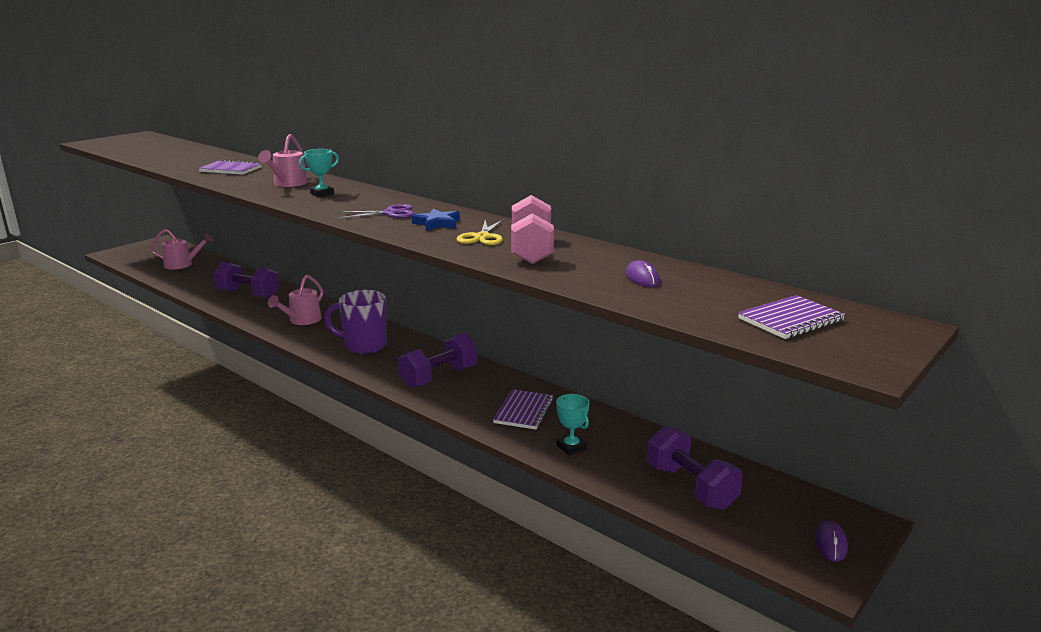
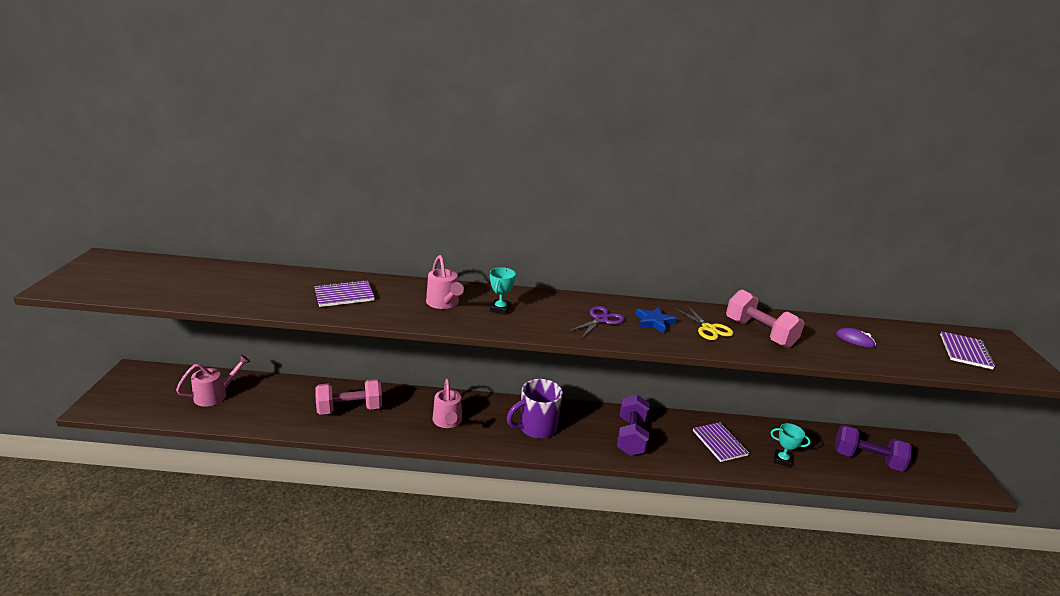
camera: 40 degrees left, 5 degrees up
purple dumbbell [214,262,279,298] -> pink dumbbell [315,379,382,415]
purple mouse [815,520,848,562] -> none

